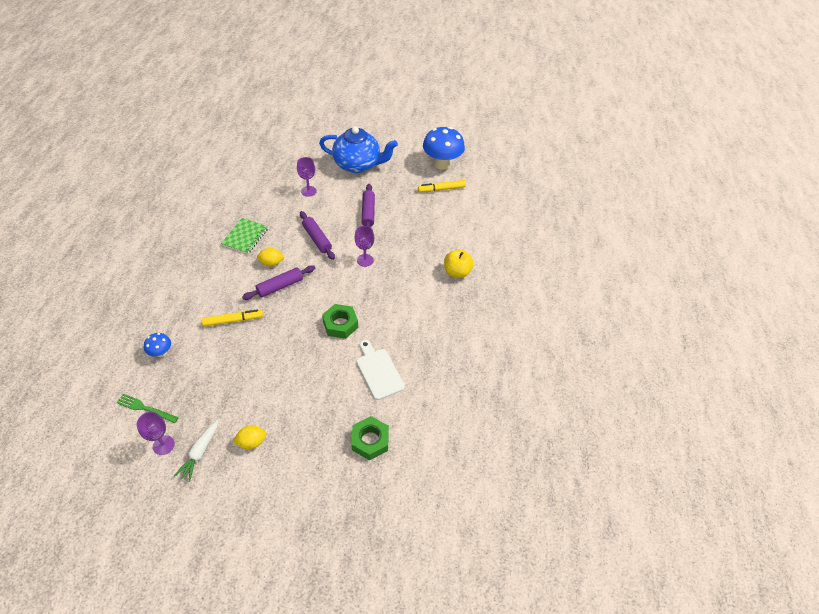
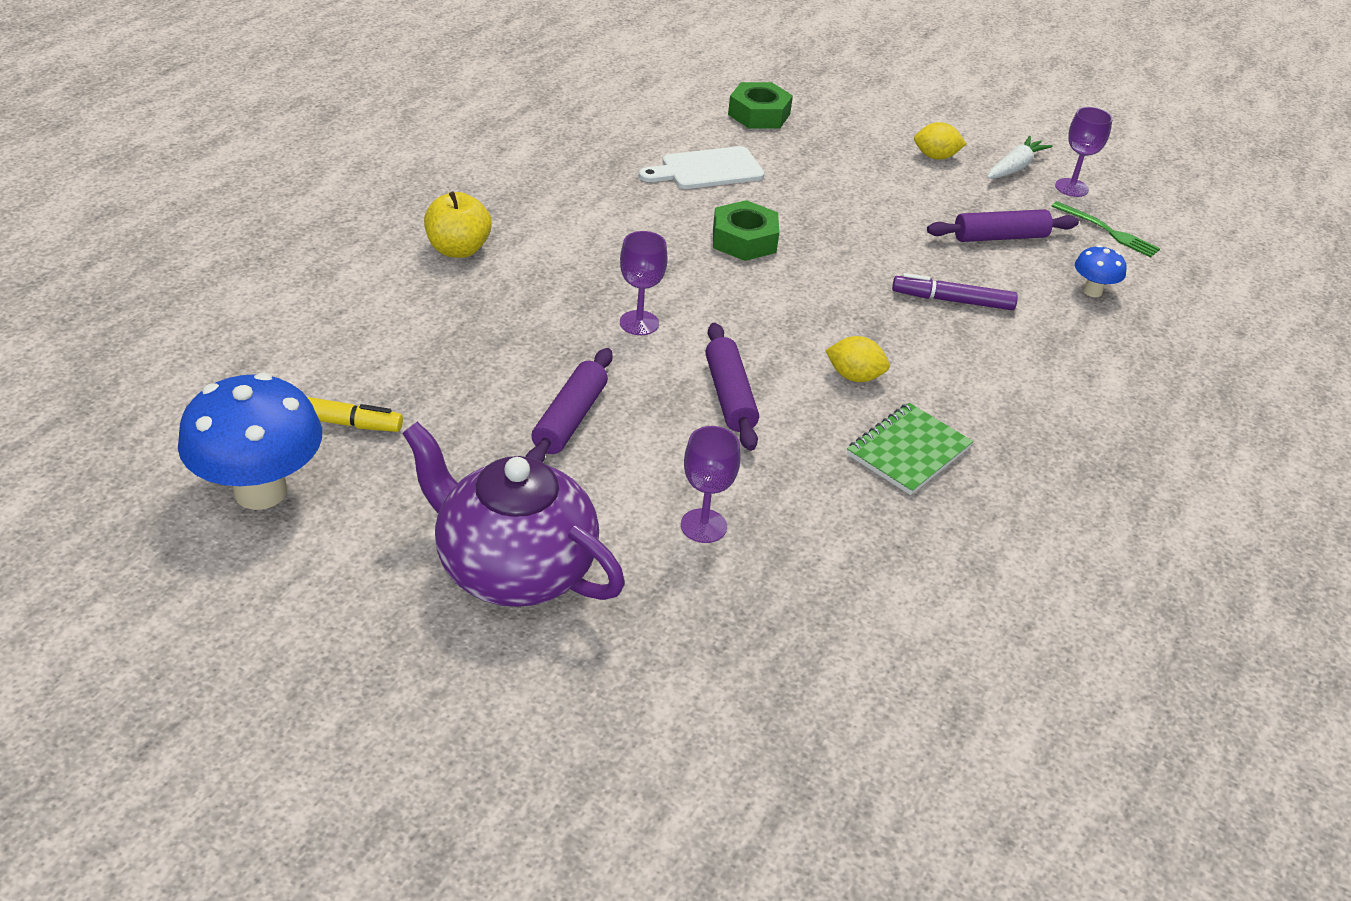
camera: 160 degrees left, 10 degrees down
yellow marker [202,309,263,327] -> purple marker [892,273,1018,310]
purple rolling pin [242,265,315,300] -> purple rolling pin moved to [927,209,1079,242]
blue teapot [319,126,398,173] -> purple teapot [402,422,625,607]
white cutting board [356,340,405,400] -> white cutting board turned 75 degrees clockwise [639,146,765,189]

